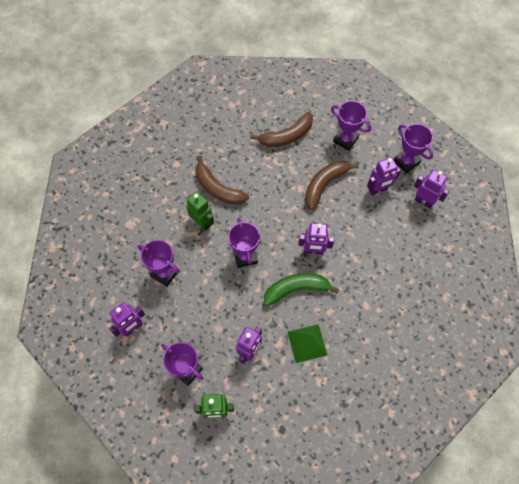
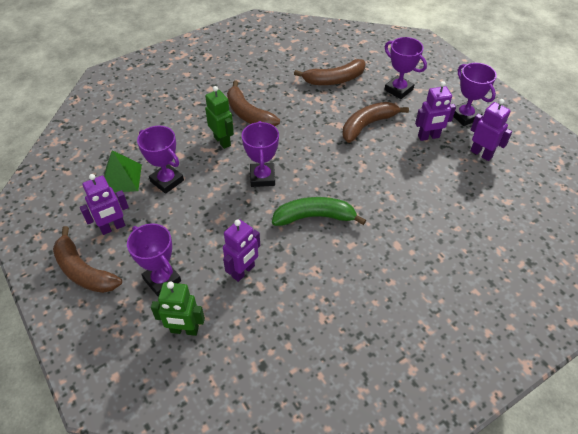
camera: 10 degrees right, 15 degrees down
green pyramid [288,324,327,363] -> green pyramid moved to [104,150,142,192]
purple robot [298,223,334,255] -> none
none -> brown banana [53,226,122,293]

